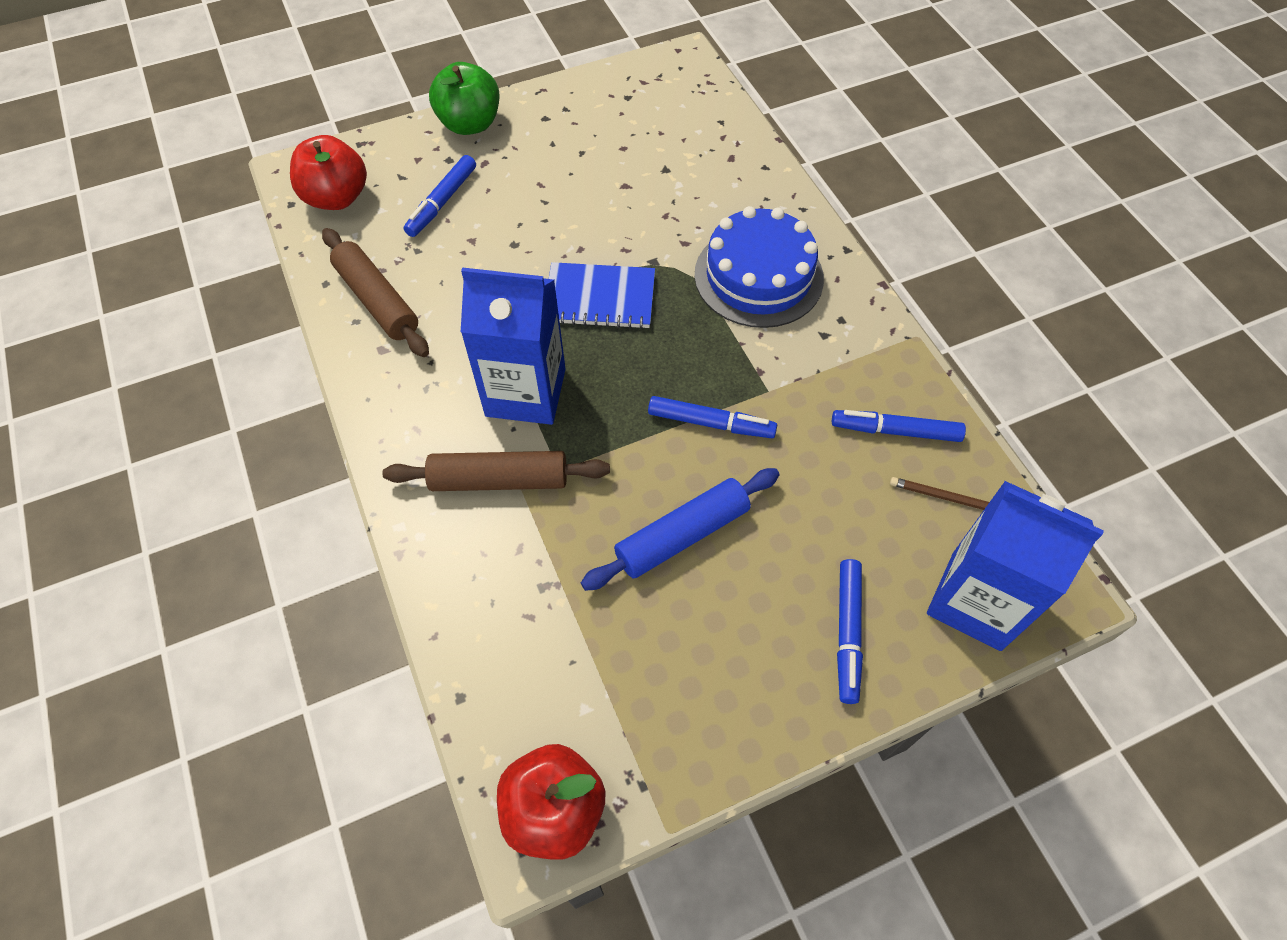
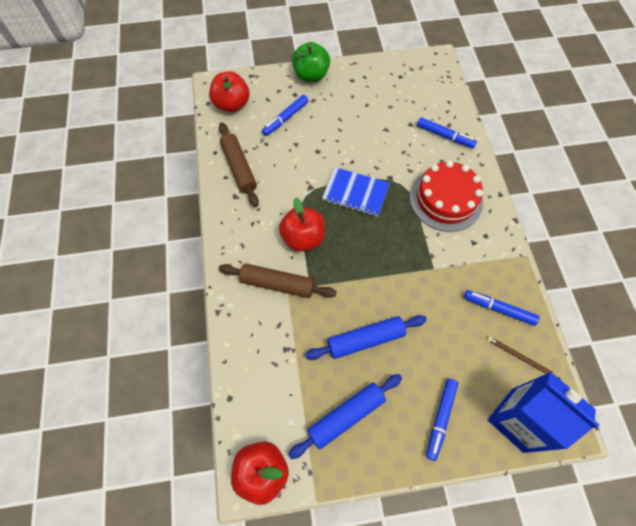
camera: 15 degrees right, 5 degrees up
blue carton [461,267,566,425] -> red apple [279,198,325,252]
blue marker [648,396,777,438] -> blue marker moved to [417,117,477,148]
blue cake [694,206,824,328] -> red cake [410,160,483,232]
none -> blue rolling pin [288,374,402,459]

